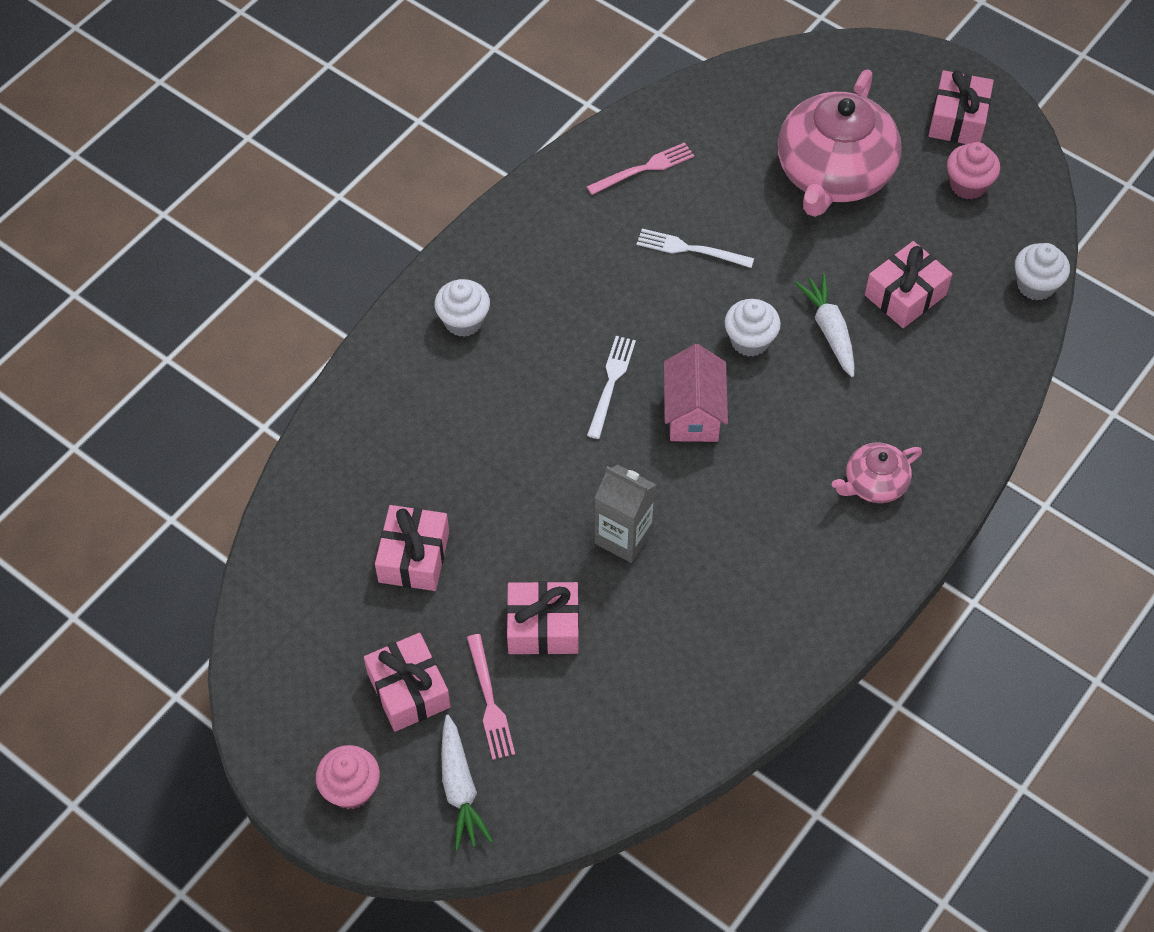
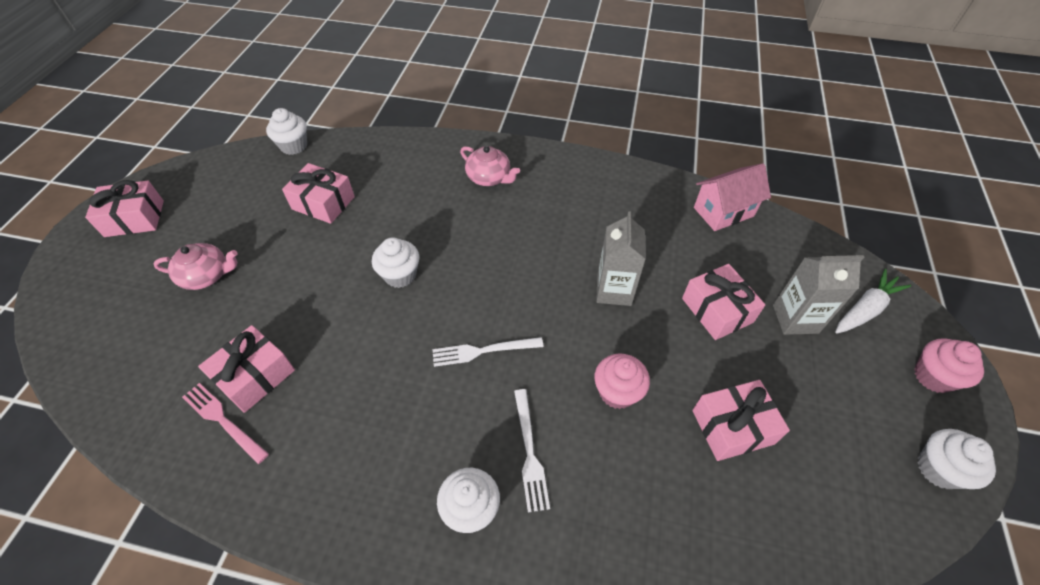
camera: 115 degrees left, 5 degrees down
pink gift [364,633,451,732] -> pink gift moved to [198,325,295,413]
pink fork [467,634,515,760] -> grey carton [773,255,864,335]
white fork [637,229,754,268] -> white fork moved to [514,389,550,512]
pink house [664,344,728,442] -> pink house moved to [694,163,771,231]
pink teapot [778,69,902,217] -> pink teapot [153,243,238,290], size x0.48
white carrot [794,274,854,377] -> none
pink cupcake [947,142,1000,199] -> pink cupcake moved to [594,353,650,409]
none -> white cupcake [918,429,996,489]

